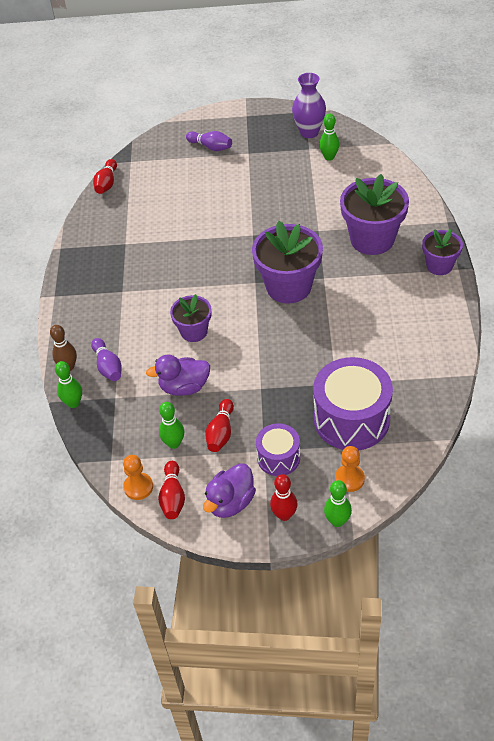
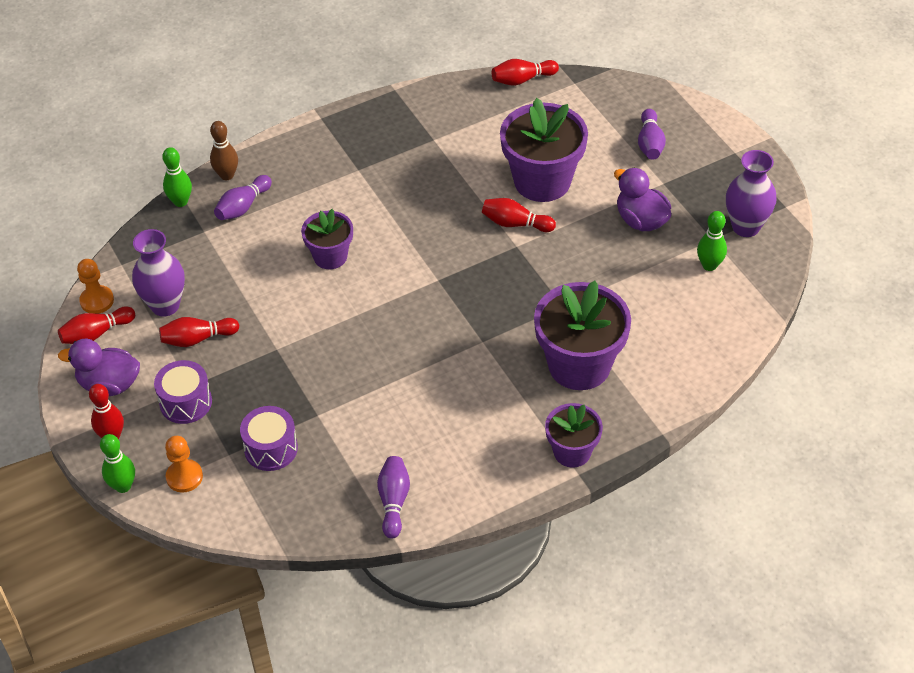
camera: 60 degrees right, 0 degrees up
purple duck [146,354,210,396] -> purple duck moved to [614,168,672,231]
green bowling pin [159,402,184,449] -> purple vase [132,229,185,317]
purple flower pot [252,221,323,304] -> purple flower pot moved to [500,98,588,202]
purple drum [313,357,393,451] -> purple drum [240,406,298,471], size x0.55
none -> purple bowling pin [377,456,410,538]
none -> red bowling pin [482,198,556,232]

